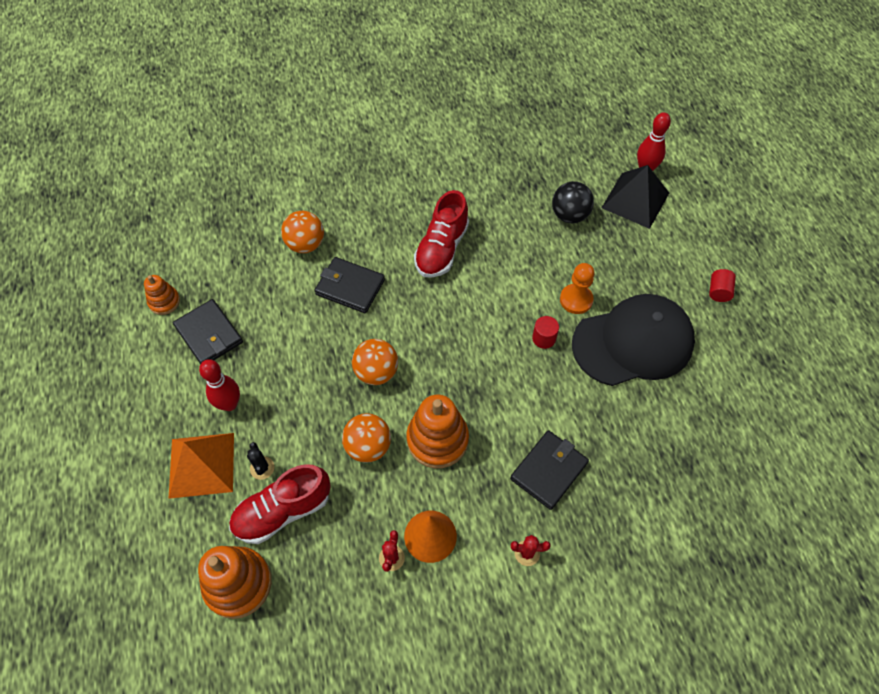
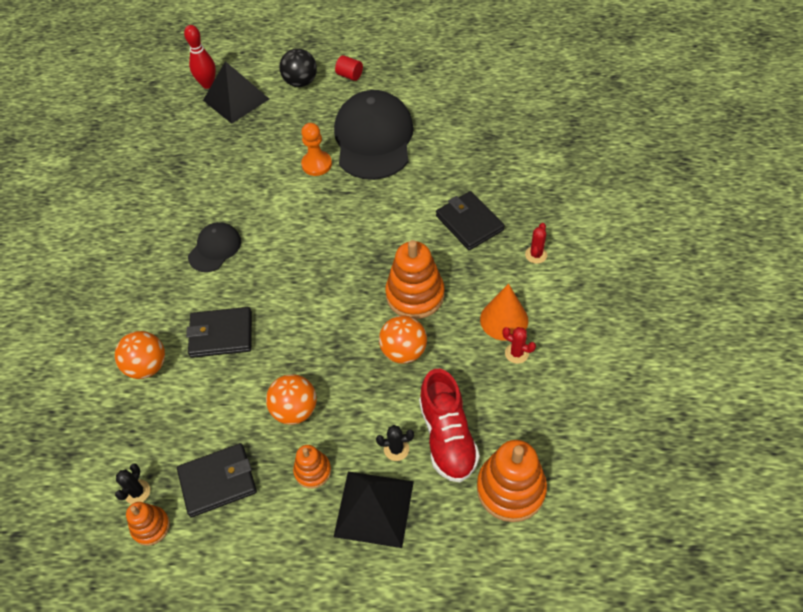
camera: 70 degrees left, 5 degrees down
orange pyramid [168,433,234,499] -> black pyramid [334,472,414,548]
red bowling pin [199,359,240,411] -> orange stacking toy [293,445,331,489]
black wallet [314,257,385,313] -> black wallet turned 45 degrees clockwise [186,307,252,358]
orange ball [352,339,398,385] -> orange ball moved to [266,374,316,425]
red shoe [414,190,469,278] -> black cap [188,222,241,272]
red cylinder [532,316,559,349] -> none
black ball [552,181,594,223] -> black ball moved to [279,48,317,87]
none -> black cactus [115,463,150,504]

